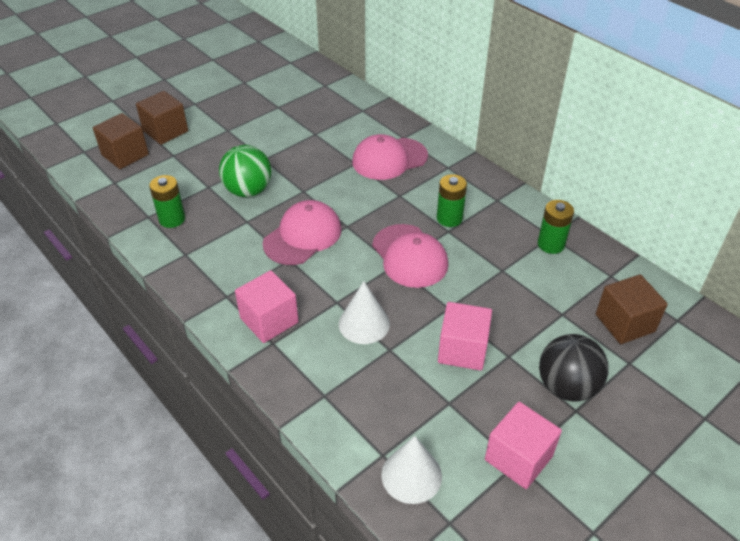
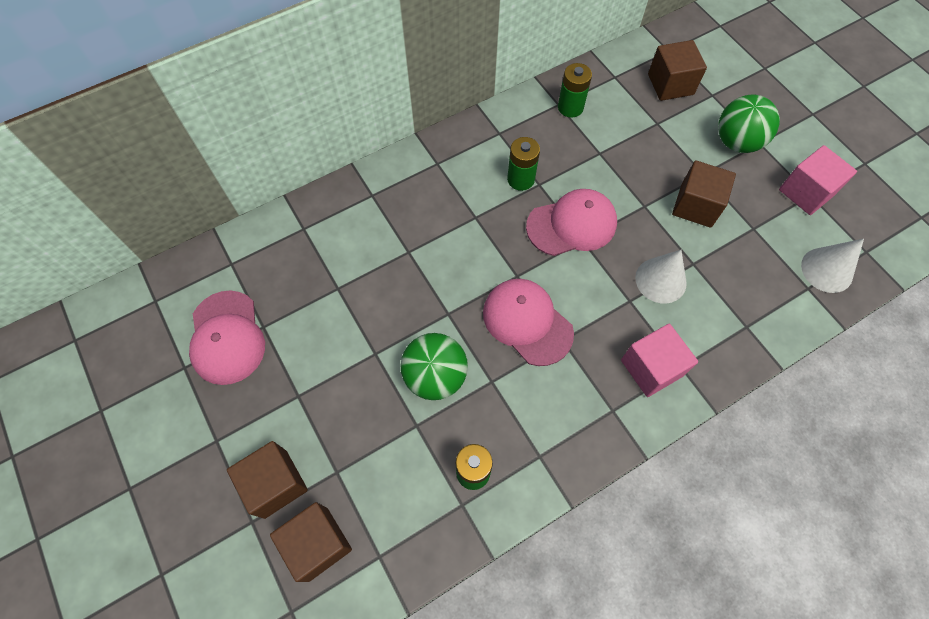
camera: 80 degrees left, 20 degrees up
pink cap [352,134,428,180] -> pink cap moved to [189,290,265,385]
pink cube [438,302,492,371] -> brown cube [672,160,736,228]
black ball [539,334,609,402] -> green ball [718,95,780,153]

